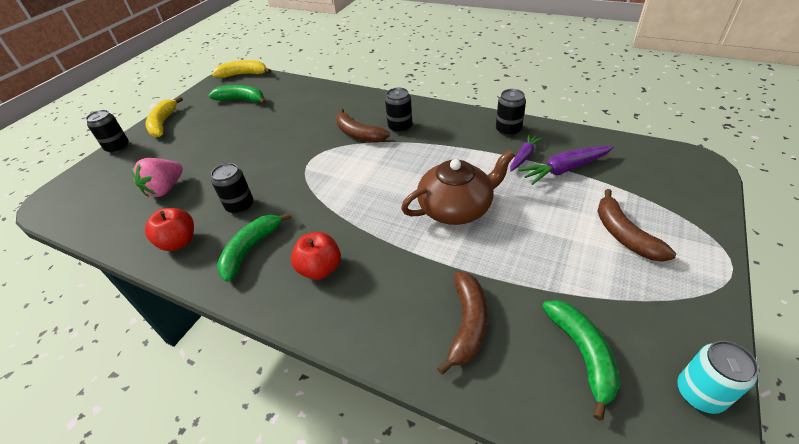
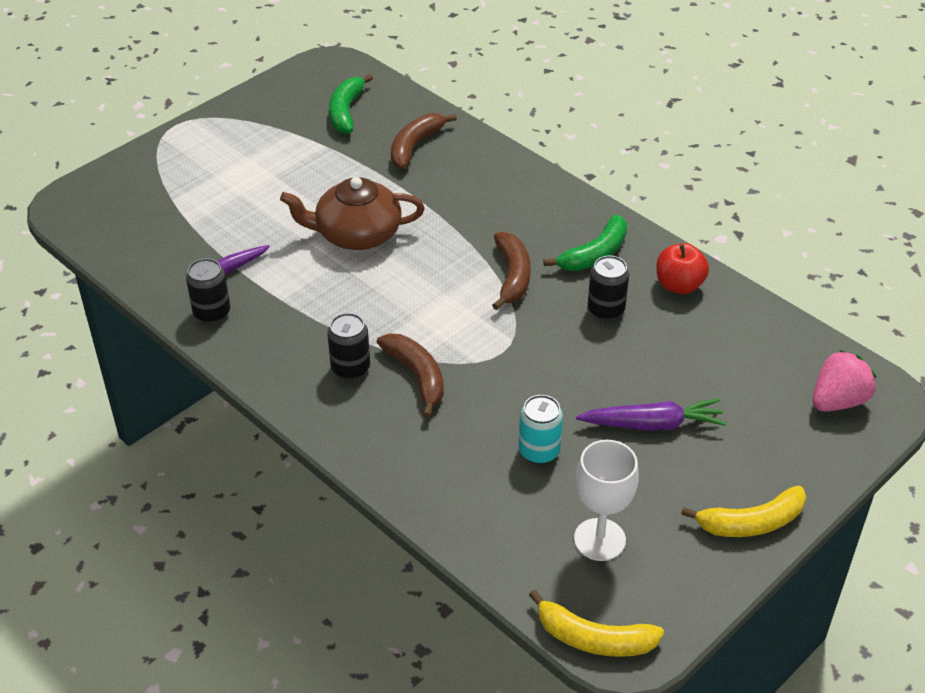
camera: 165 degrees left, 0 degrees up
black can [86,110,129,153] -> none
pink strawberry [131,158,183,197] -> pink strawberry moved to [813,350,876,412]
yellow banana [145,97,183,137] -> yellow banana turned 60 degrees clockwise [681,486,806,537]
green banana [209,85,266,104] -> white goblet [574,440,639,561]
red apple [291,232,341,280] -> none
purple carrot [518,146,613,185] -> purple carrot moved to [576,398,727,431]
brown banana [597,189,676,262] -> brown banana moved to [492,232,531,310]
turquoise can [677,341,759,414] -> turquoise can moved to [519,395,563,464]

